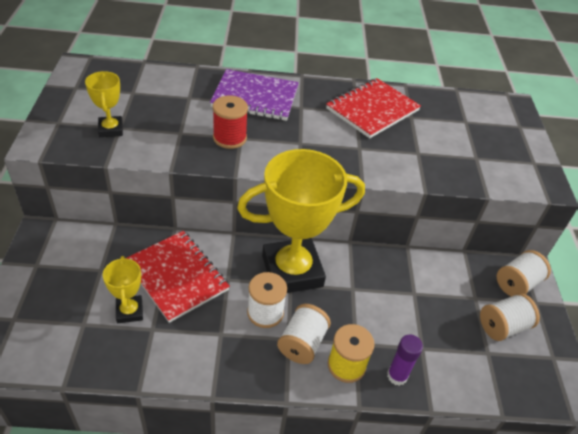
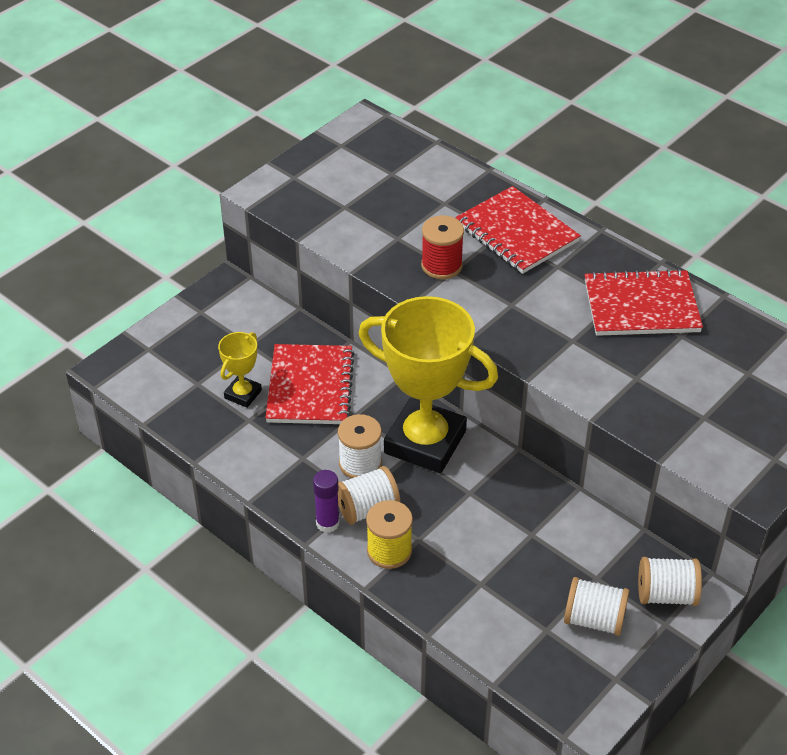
camera: 45 degrees right, 0 degrees up
yellow trophy [85,71,123,137] -> none
purple notebook [210,69,299,121] -> red notebook [455,186,581,274]
purple glue stick [387,334,423,386] -> purple glue stick moved to [313,470,340,533]

